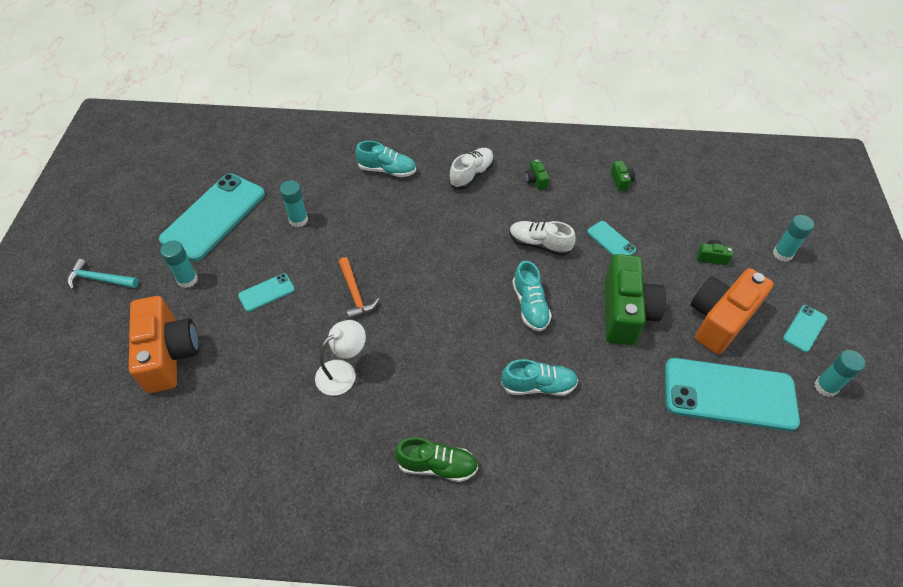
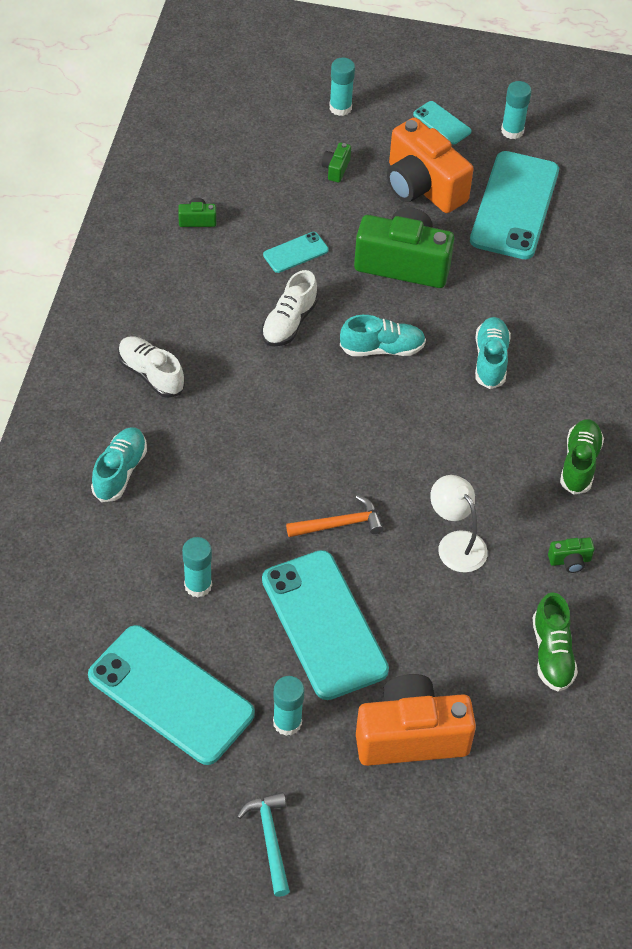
camera: 85 degrees left, 0 degrees up
turquoise hammer [67,259,139,290] -> turquoise hammer turned 150 degrees clockwise [237,792,290,897]
turquoise phone [238,273,295,312] -> turquoise phone [262,550,389,700], size x2.21
green camera [525,159,549,190] -> green camera moved to [548,537,595,573]
none -> green shoe [533,592,578,692]

